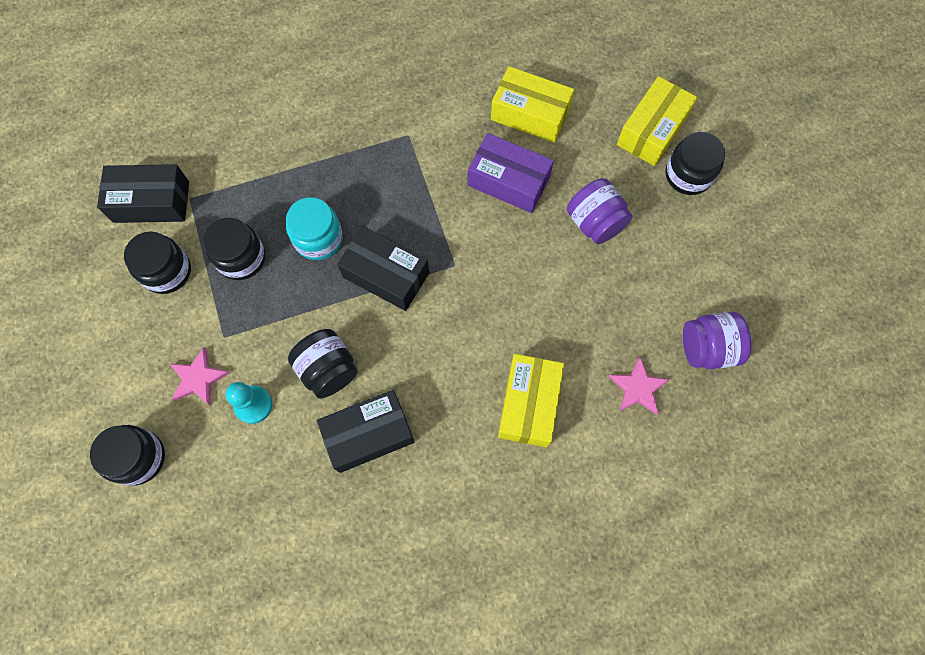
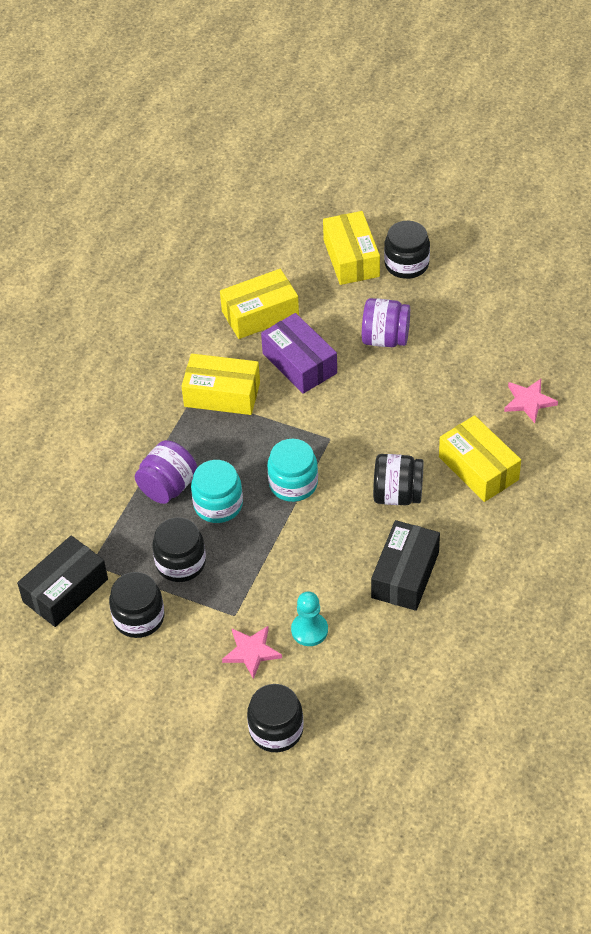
camera: 45 degrees left, 20 degrees down
black jar [288,329,358,399] -> black jar moved to [373,454,424,506]
black box [337,226,429,311] -> turquoise jar [267,439,318,502]
purple box [468,133,554,213] -> purple box turned 75 degrees clockwise [261,313,337,394]
purple jar [683,312,751,369] -> purple jar moved to [134,440,197,504]
none -> yellow box [181,354,260,415]

